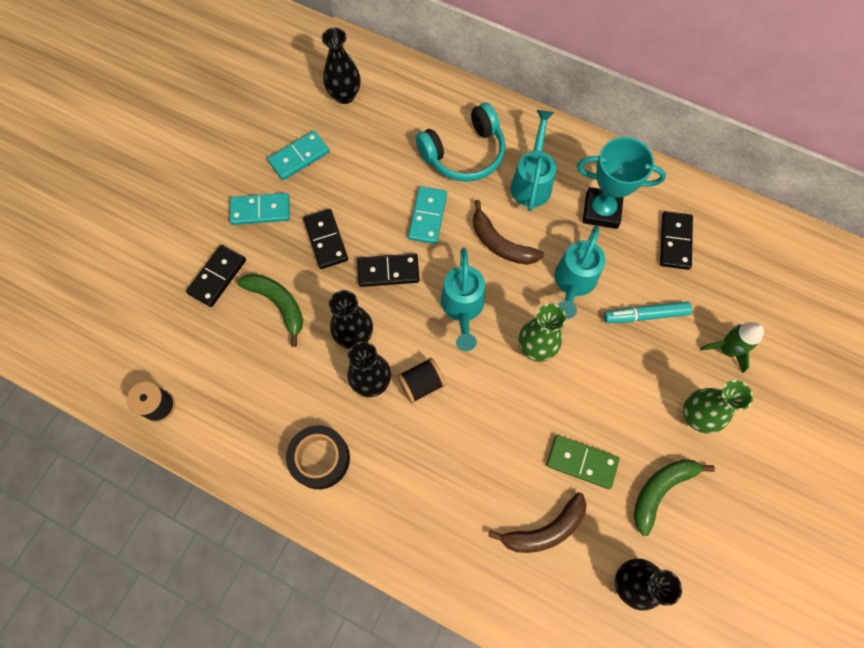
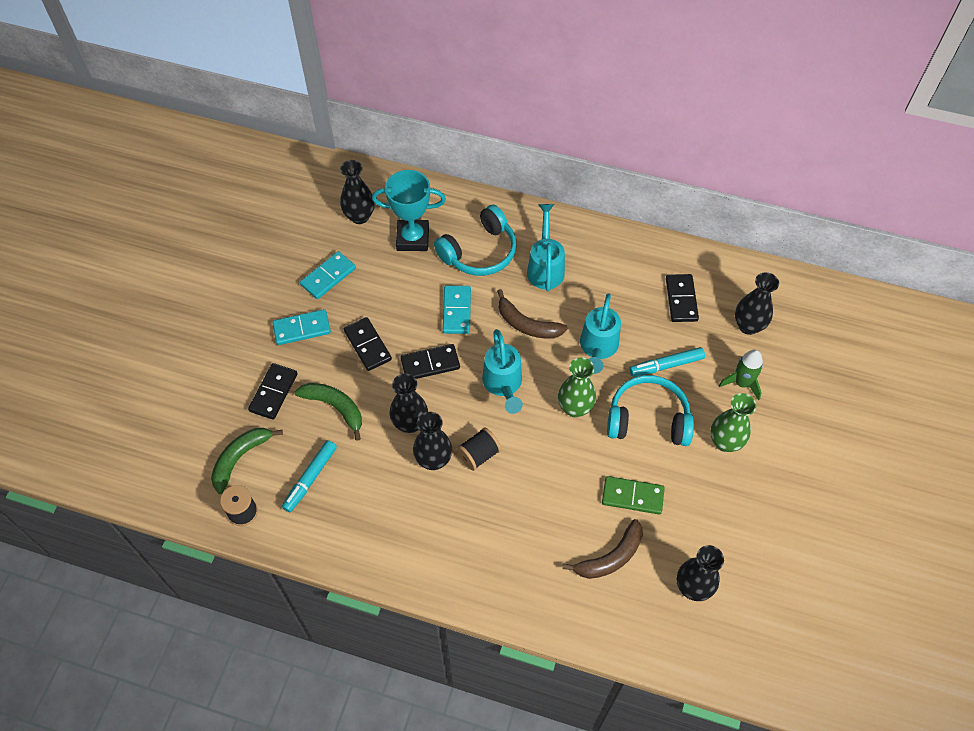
camera: 10 degrees left, 10 degrees down
black tape [286,425,350,489] -> none
turquoise trophy [577,137,666,229] -> turquoise trophy moved to [372,170,446,251]
green banana [634,459,715,536] -> green banana moved to [211,428,283,494]
none -> turquoise marker [282,440,337,512]
none -> turquoise headphones [607,375,694,446]
none -> black vase [735,272,779,335]

